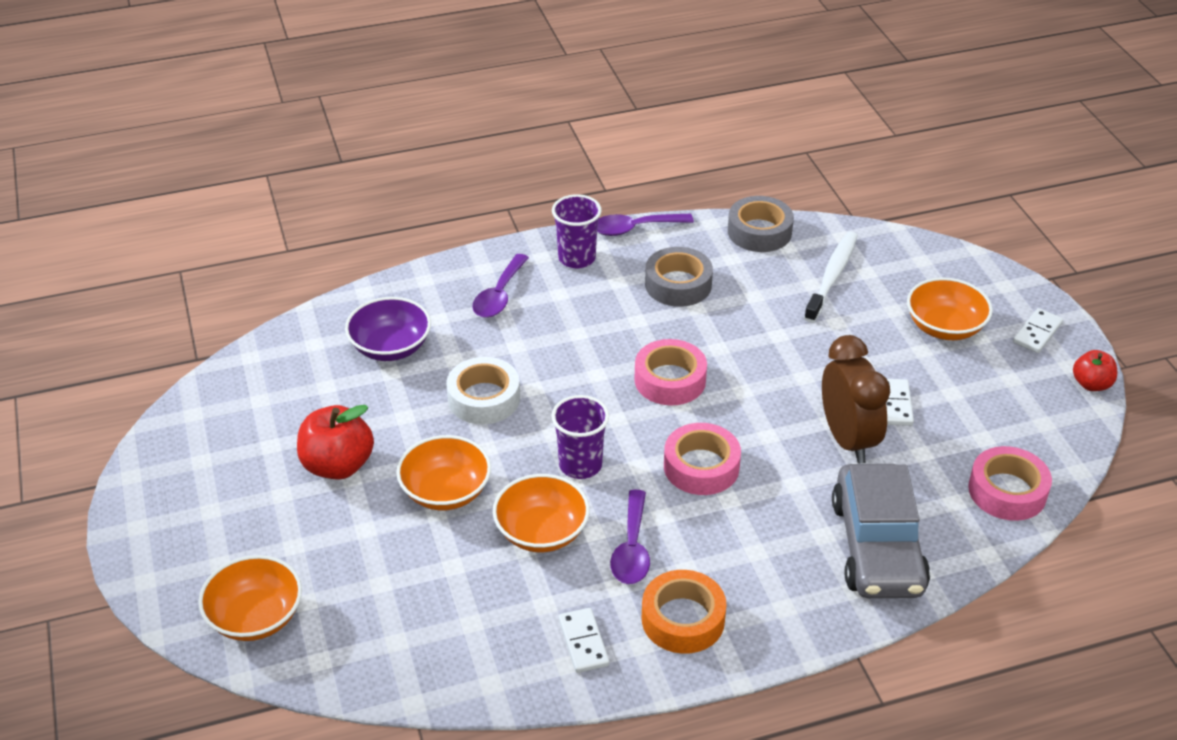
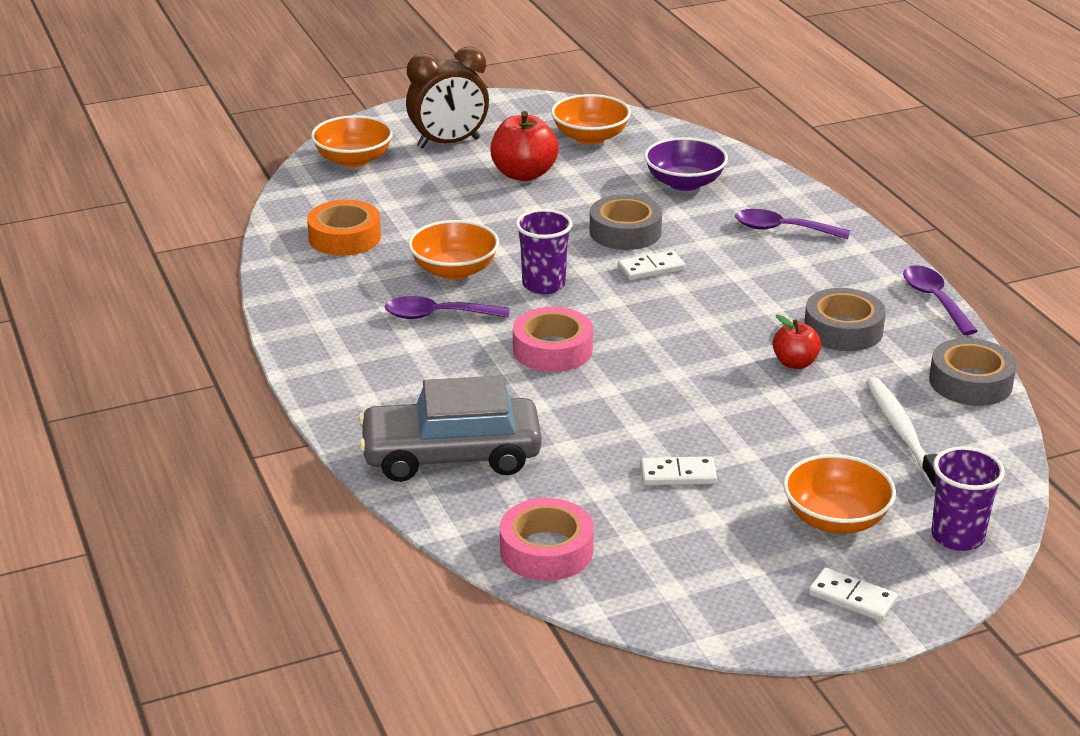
camera: 85 degrees right, 10 degrees down
orange bowl [396,435,491,510] -> orange bowl moved to [551,94,631,145]
white tape [446,357,520,424] -> grey tape [590,194,662,250]
purple cup [552,194,602,268] -> purple cup moved to [931,446,1005,551]
white domino [559,608,609,673] -> white domino moved to [618,250,685,280]
pink tape [634,339,707,405] -> none
orange tape [642,570,727,654] -> orange tape moved to [307,200,381,256]
white toothbrush [804,231,858,323] -> white toothbrush turned 120 degrees counterclockwise [866,378,937,491]
brown clock [822,335,890,464] -> brown clock moved to [406,47,489,149]
red apple [1073,350,1117,391] -> red apple moved to [773,315,821,369]

